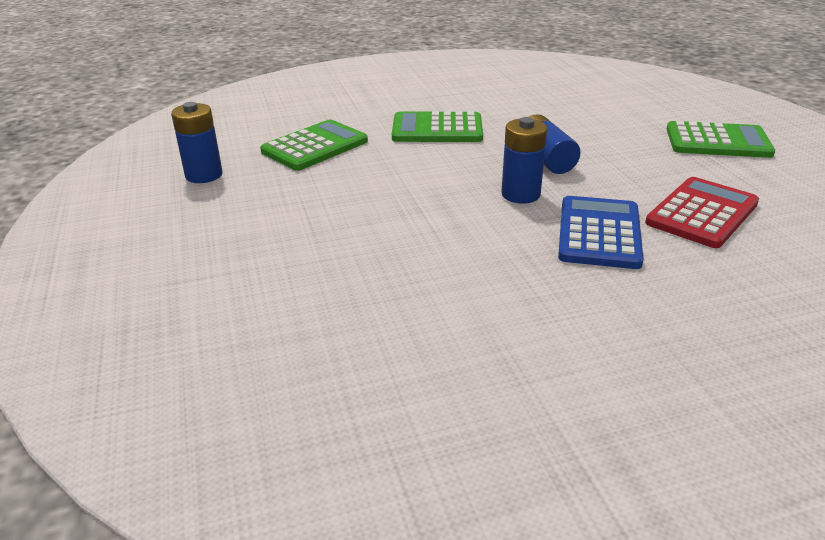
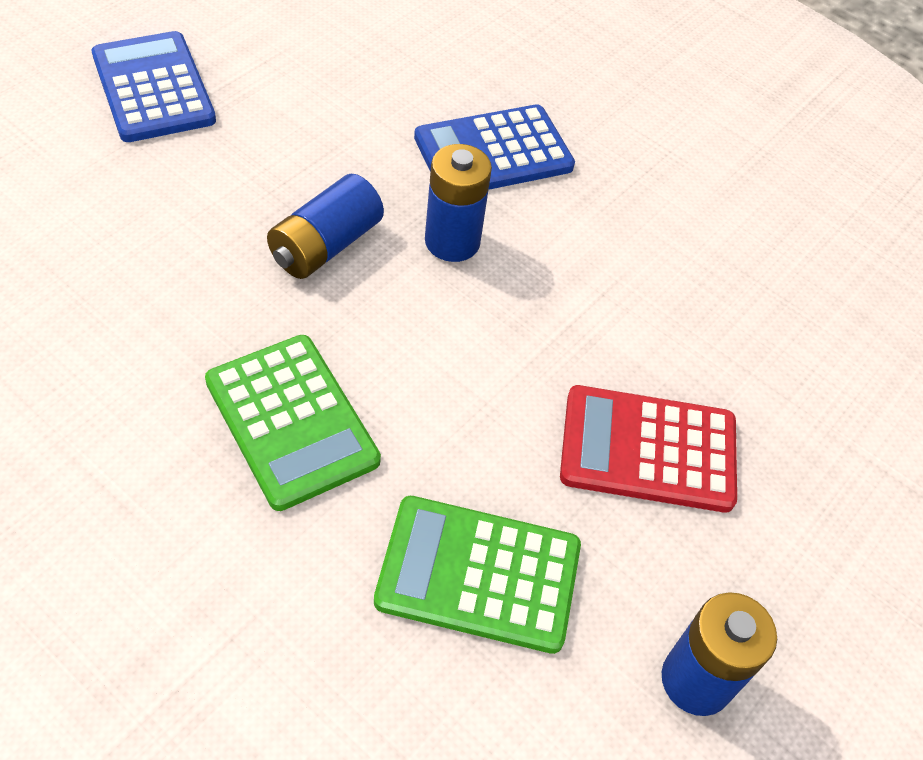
camera: 130 degrees left, 20 degrees up
red calculator [645,177,759,248] -> red calculator moved to [560,385,737,512]
green calculator [667,121,775,158] -> blue calculator [92,31,216,142]

